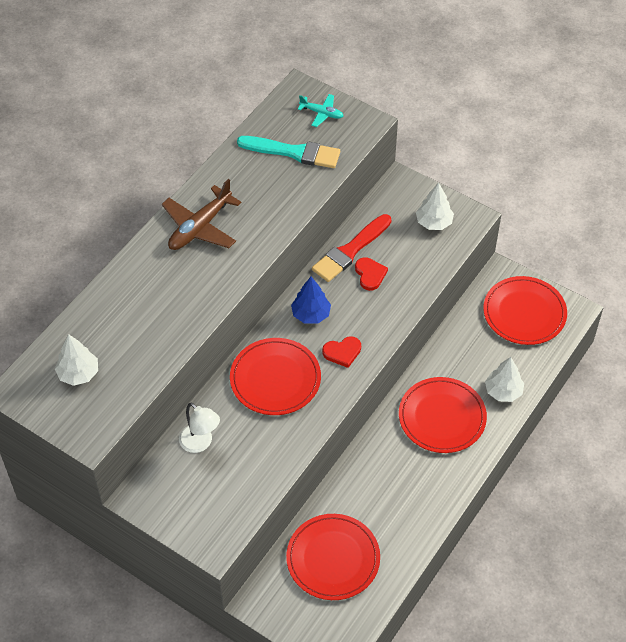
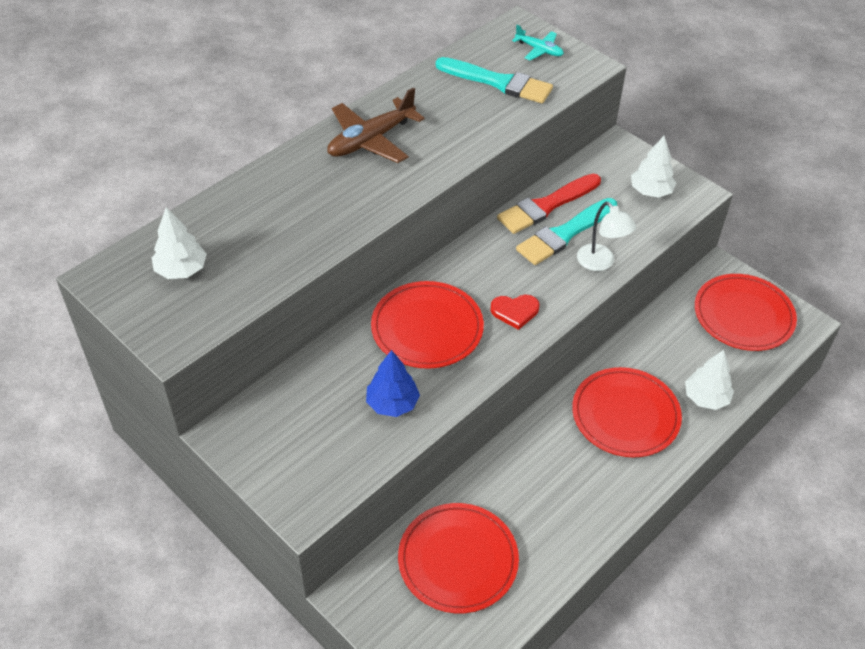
camera: 10 degrees right, 5 degrees down
white lamp [179,403,220,453] -> white lamp moved to [577,202,636,271]
blue tree [291,277,331,324] -> blue tree moved to [366,350,420,417]
red heart [355,257,388,291] -> turquoise brush [516,198,617,265]

